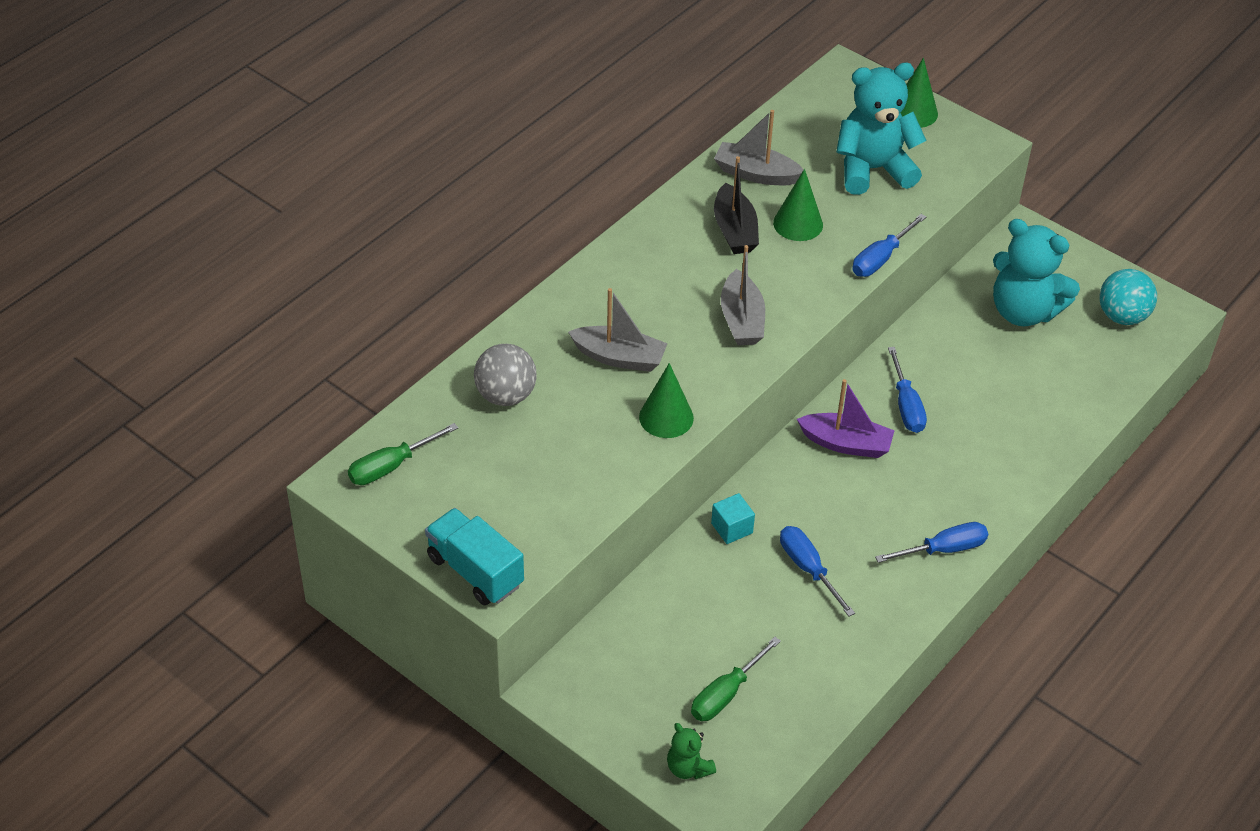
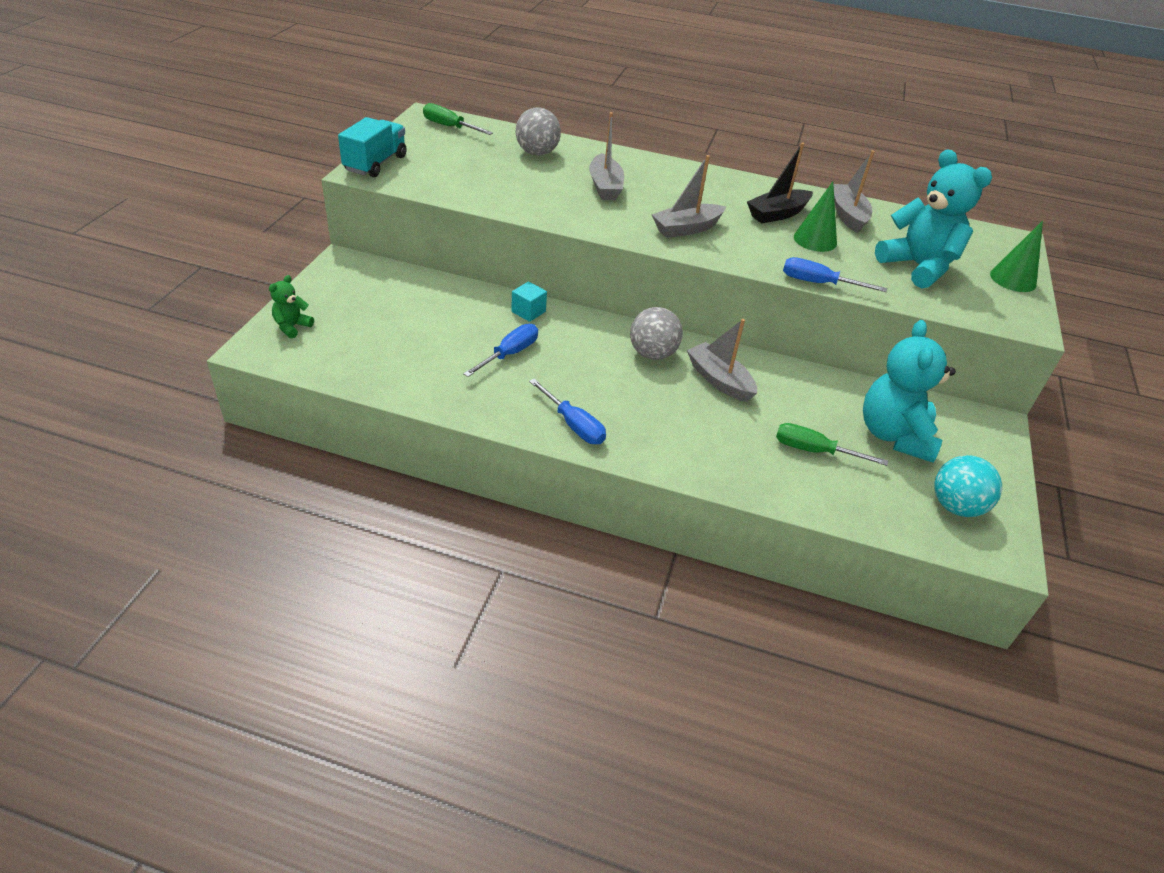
camera: 65 degrees right, 5 degrees down
green cone [639,363,694,438] -> none
green screwdriver [691,637,781,721] -> green screwdriver moved to [776,423,888,466]
purple boat [797,379,895,458] -> grey ball [630,307,683,360]
blue screwdriver [888,347,927,433] -> grey boat [687,319,757,402]

